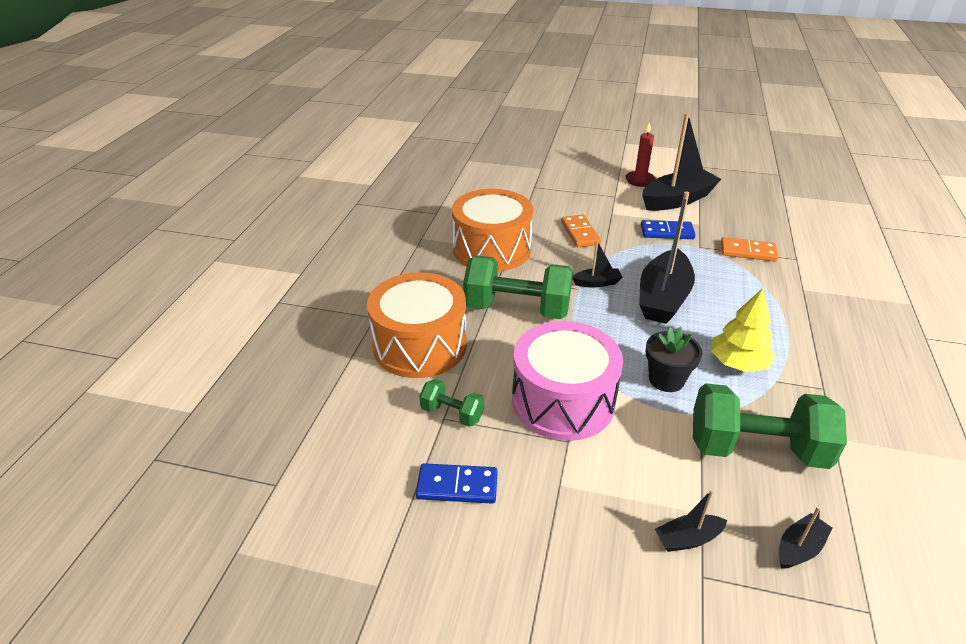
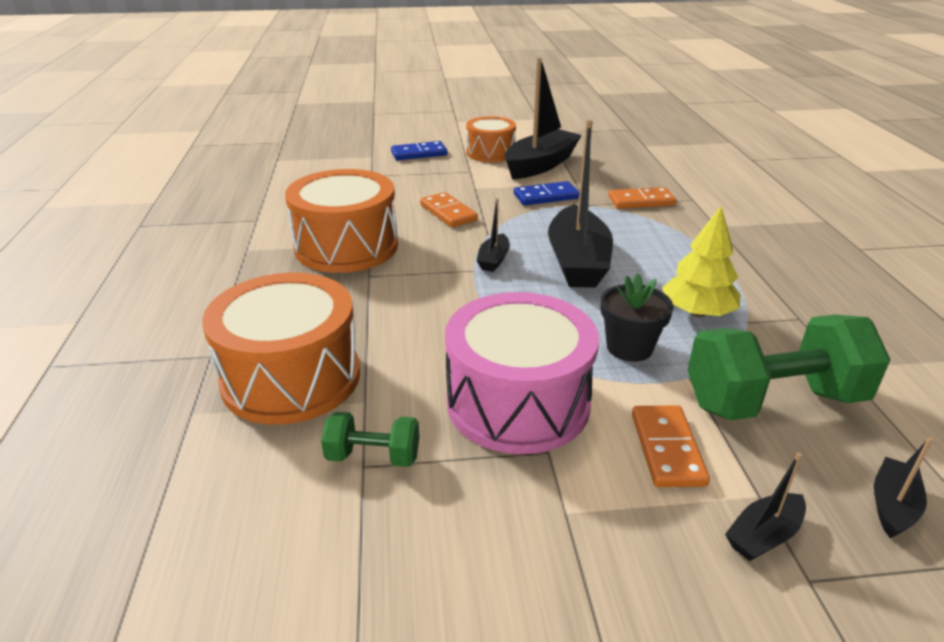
camera: 20 degrees left, 5 degrees down
blue domino [416,463,498,504] -> blue domino moved to [391,141,447,160]
green dumbbell [463,256,573,319] -> none
black boat [572,240,622,287] -> black boat turned 135 degrees clockwise [477,198,510,272]
red candle [625,122,656,187] -> orange drum [466,116,516,162]
none -> orange domino [632,405,710,487]

